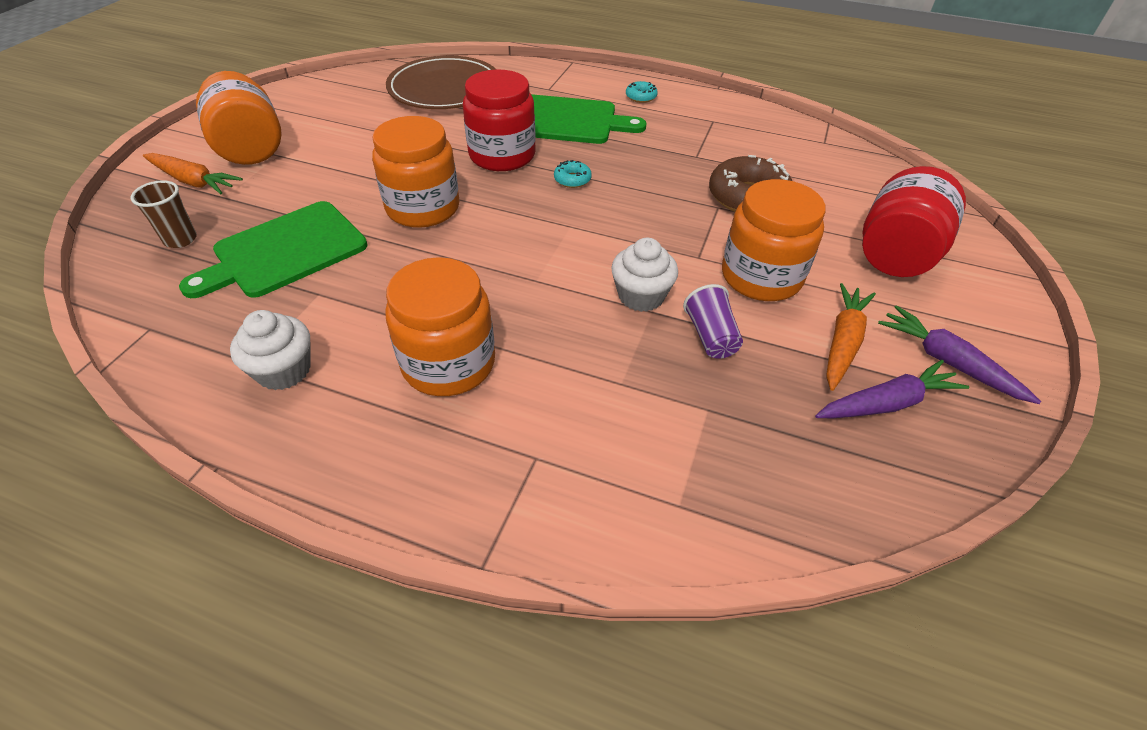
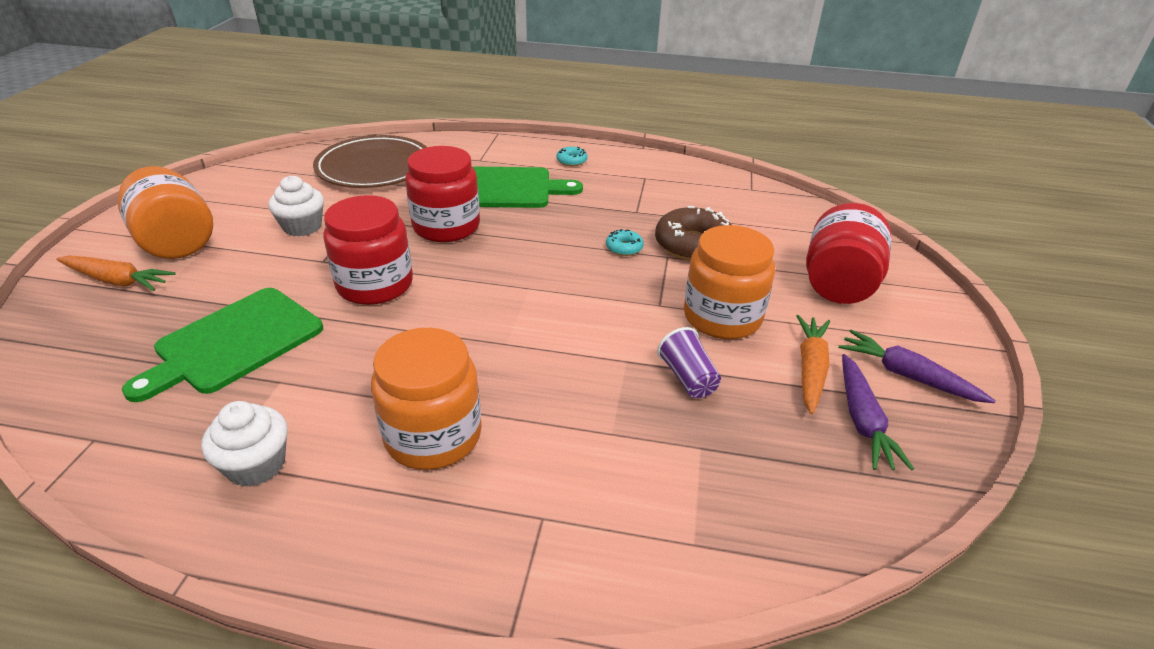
camera: 10 degrees left, 10 degrees down
brown cup [131,180,197,248] -> none
orange jar [372,116,459,228] -> red jar [323,195,413,305]
turquoise donut [554,160,592,188] -> turquoise donut moved to [606,229,644,256]
white cupcake [611,238,678,312] -> white cupcake moved to [268,176,324,237]
purple carrot [815,360,969,418] -> purple carrot turned 120 degrees clockwise [842,354,914,471]

